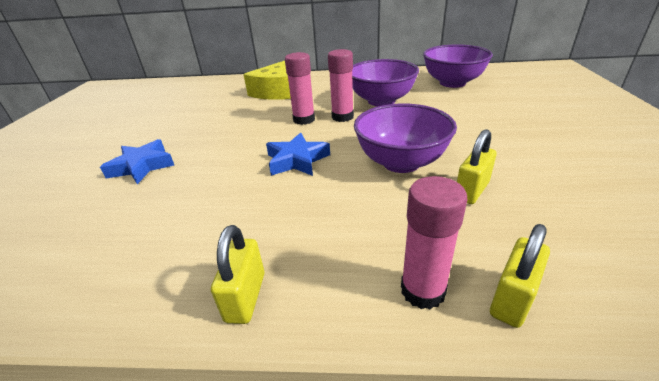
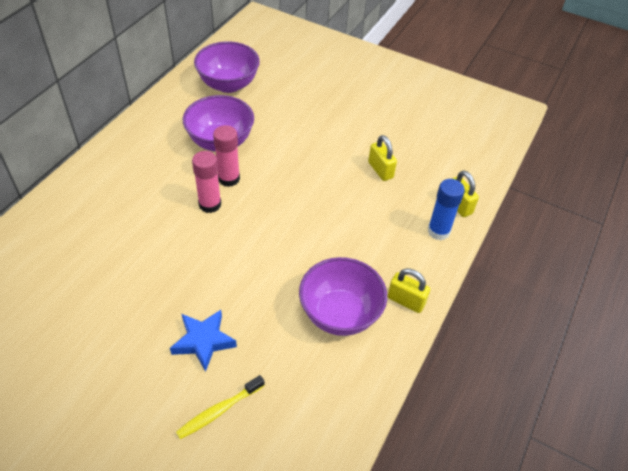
camera: 70 degrees left, 15 degrees up
yellow cheese [243,61,291,100] -> none
blue star [266,132,330,176] -> none
purple bowl [354,103,457,173] -> purple bowl moved to [299,257,387,336]
pink glue stick [401,176,467,309] -> blue glue stick [428,179,465,240]
none -> yellow toothbrush [176,375,265,439]

